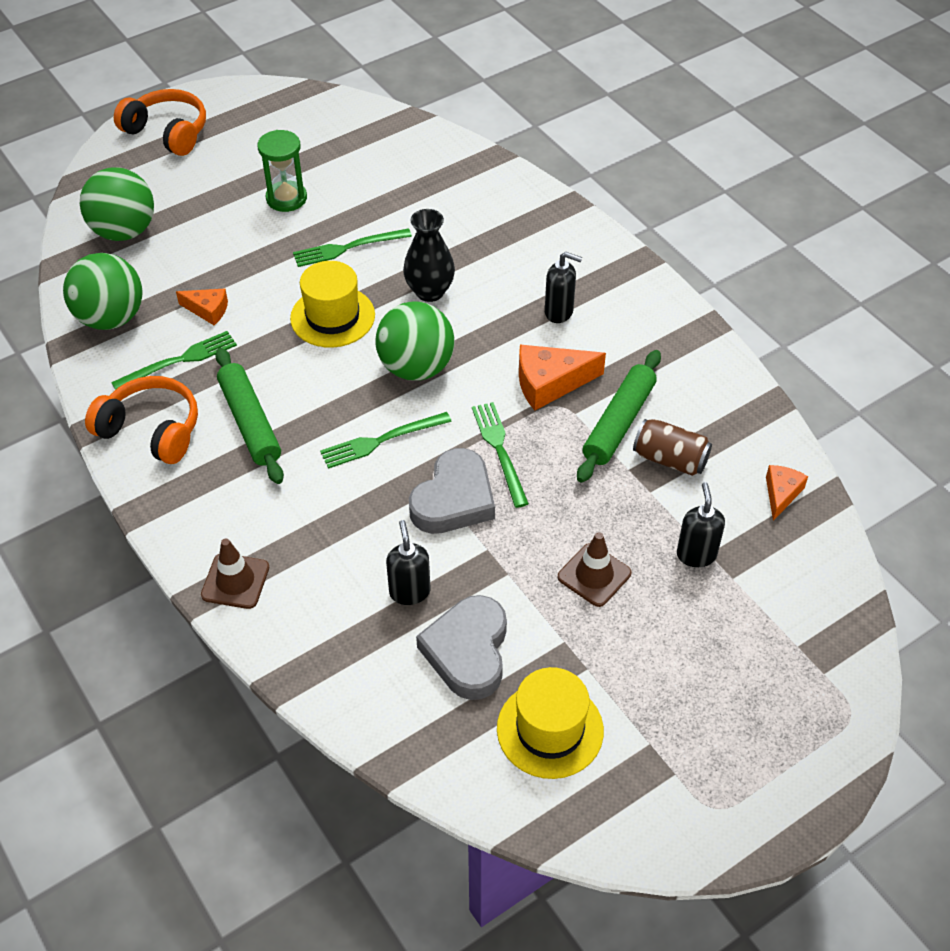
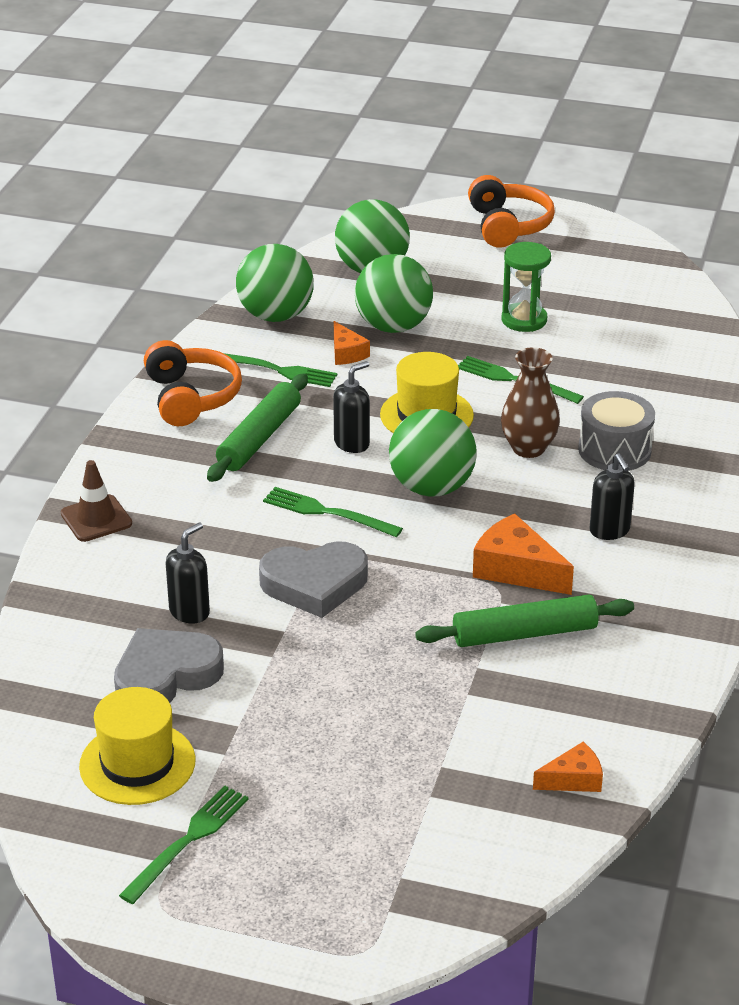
camera: 50 degrees right, 15 degrees down
black vase [403,209,455,302] -> brown vase [501,347,560,458]
green fork [472,402,529,508] -> green fork moved to [119,786,249,904]
brown traffic cone [558,532,631,607] -> none
brown can [633,419,712,476] -> none
black soap dispenser [677,482,725,567] -> black soap dispenser moved to [333,361,370,453]
none -> green ball [355,254,433,333]
none -> grey drum [578,391,655,471]

